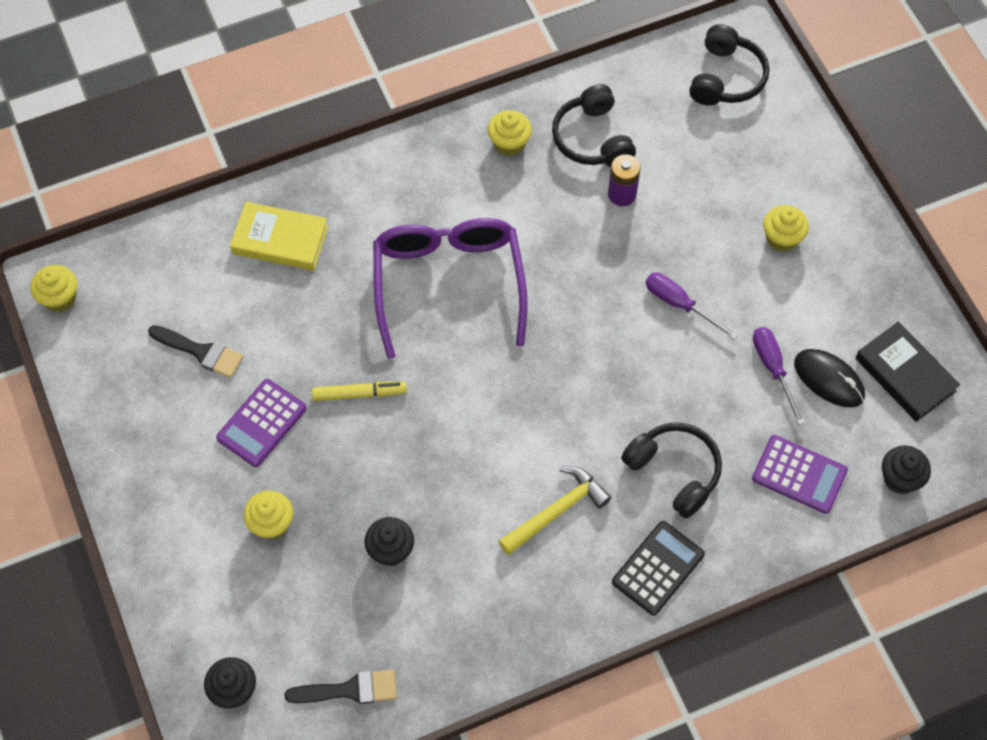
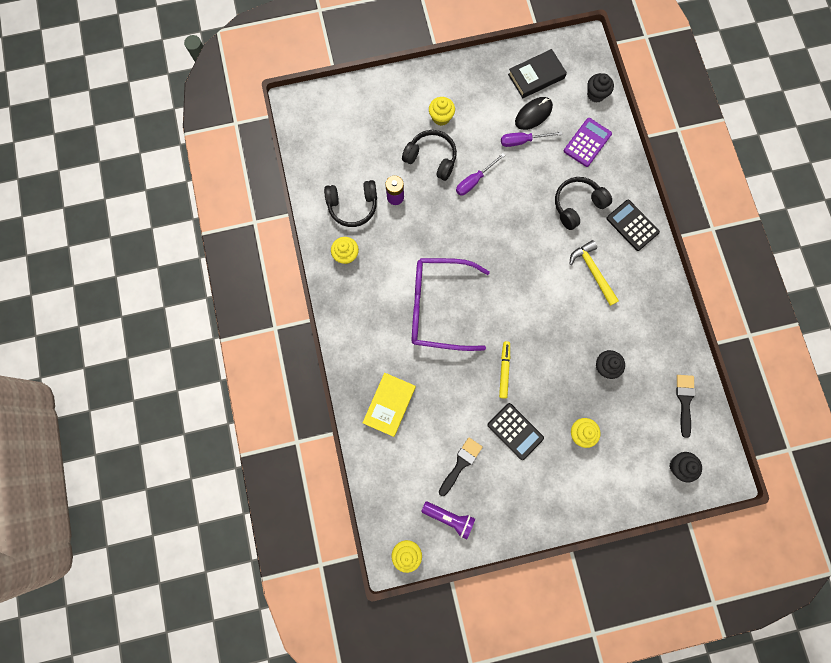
camera: 80 degrees left, 15 degrees up
purple calculator [216,379,307,467] -> black calculator [487,403,544,460]
black headphones [689,24,769,105] -> black headphones moved to [402,130,457,181]
none -> purple flashlight [421,501,475,539]

